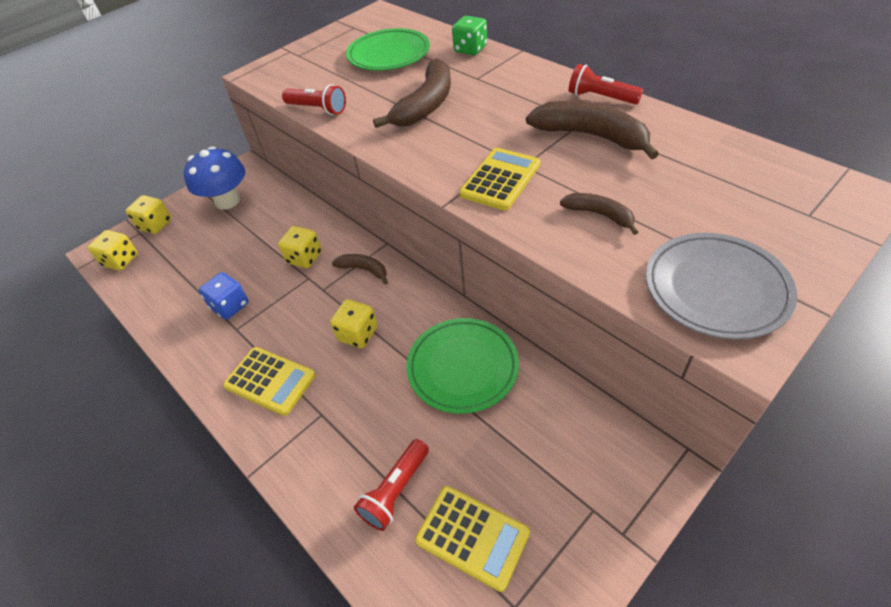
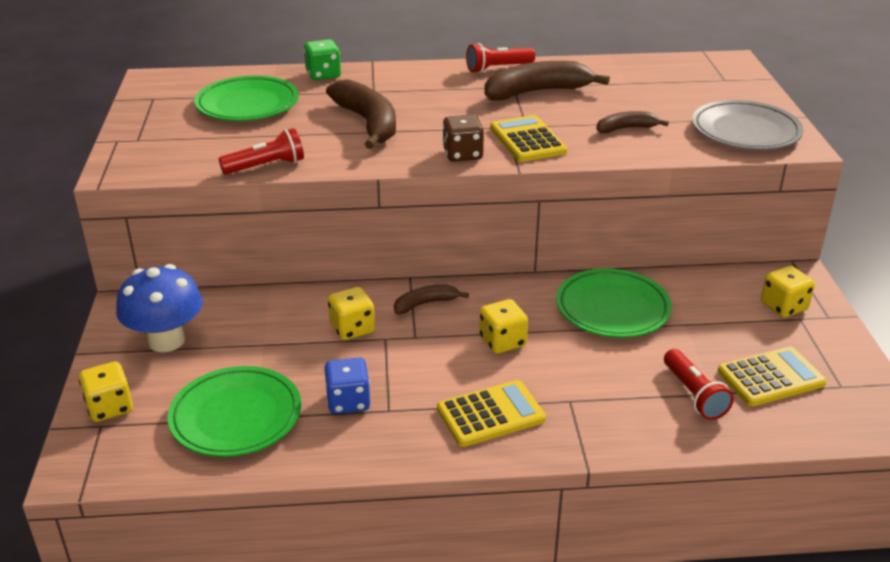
camera: 55 degrees left, 15 degrees down
yellow dice [88,230,138,271] -> yellow dice moved to [761,266,815,318]
none -> green plate [168,366,301,457]
none -> brown dice [443,114,484,162]

